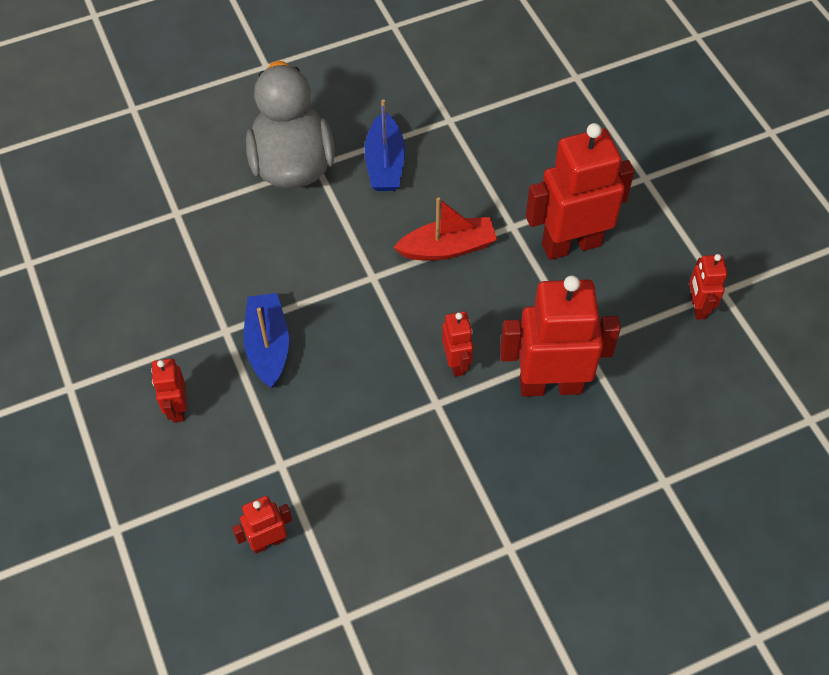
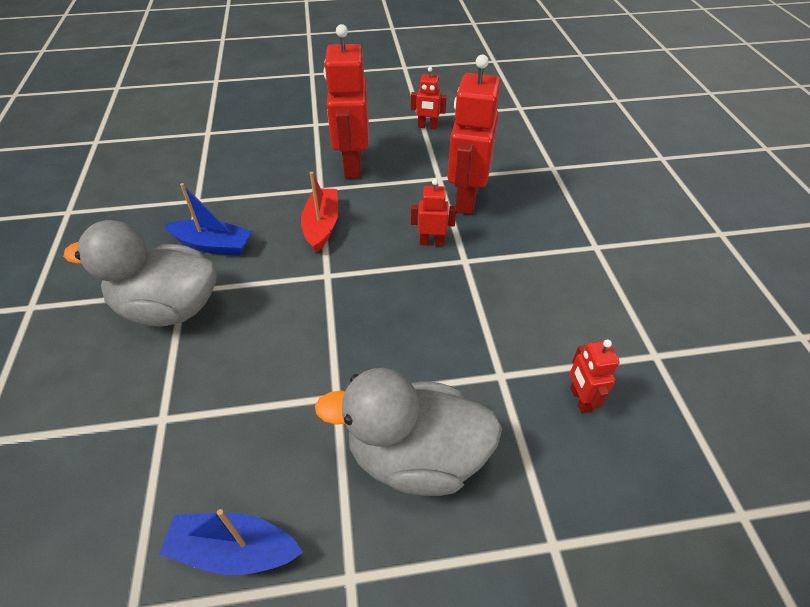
camera: 75 degrees left, 10 degrees down
red robot [151,358,187,423] -> grey duck [315,368,502,496]
blue boat [244,293,289,388] -> blue boat moved to [159,509,303,575]

